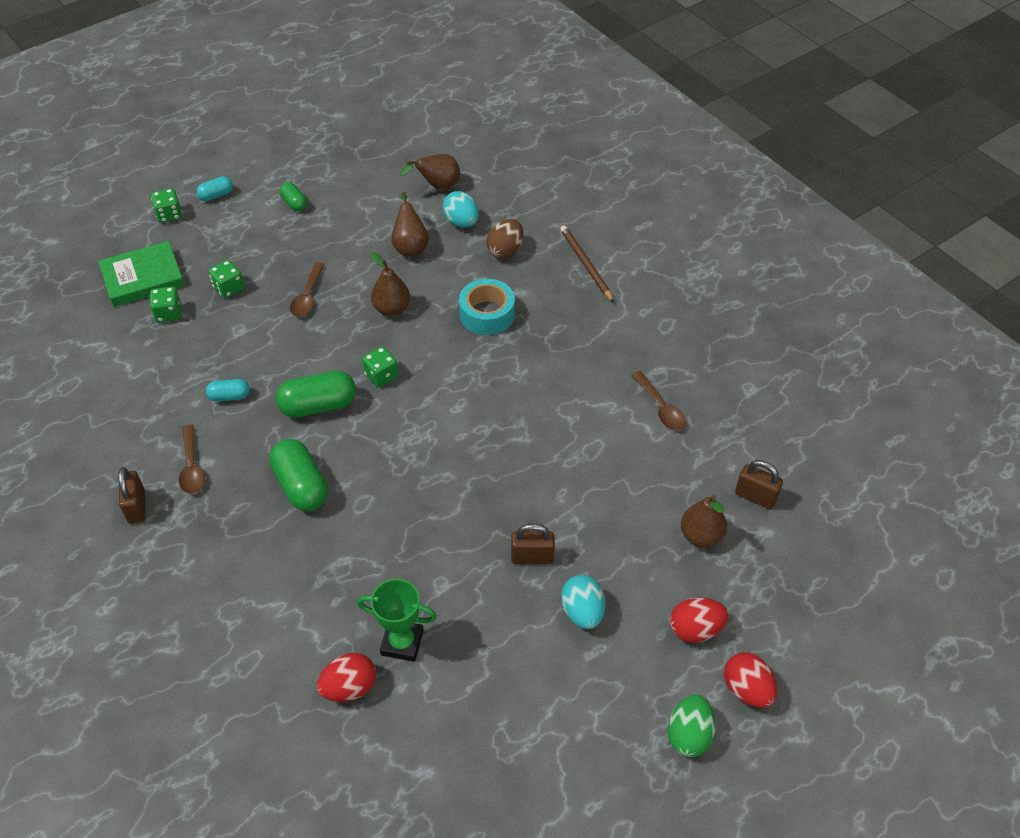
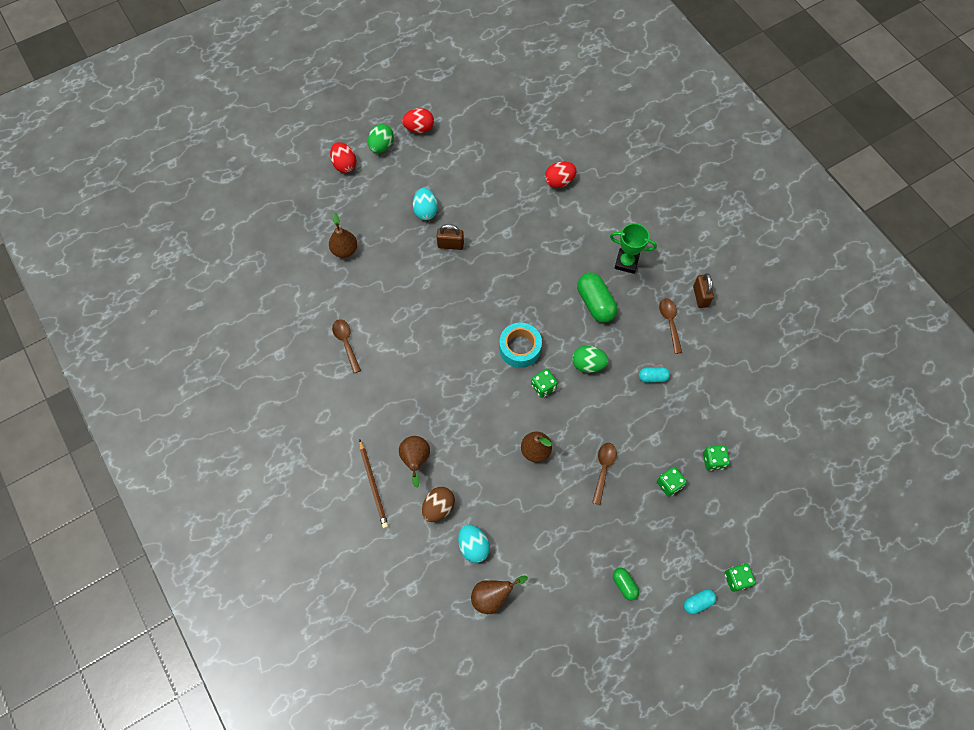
camera: 175 degrees left, 15 degrees up
green book [99,241,185,307] -> none
green capsule [276,371,356,418] -> green egg [572,345,609,373]
green trophy [357,579,437,662] -> green trophy moved to [610,223,657,274]
brown pear [391,192,429,256] -> brown pear moved to [399,436,430,488]
turquoise tape [459,279,515,335] -> turquoise tape moved to [499,322,542,368]
red egg [670,597,728,643] -> red egg moved to [402,108,434,133]
brown padlock [735,460,783,509] -> none

